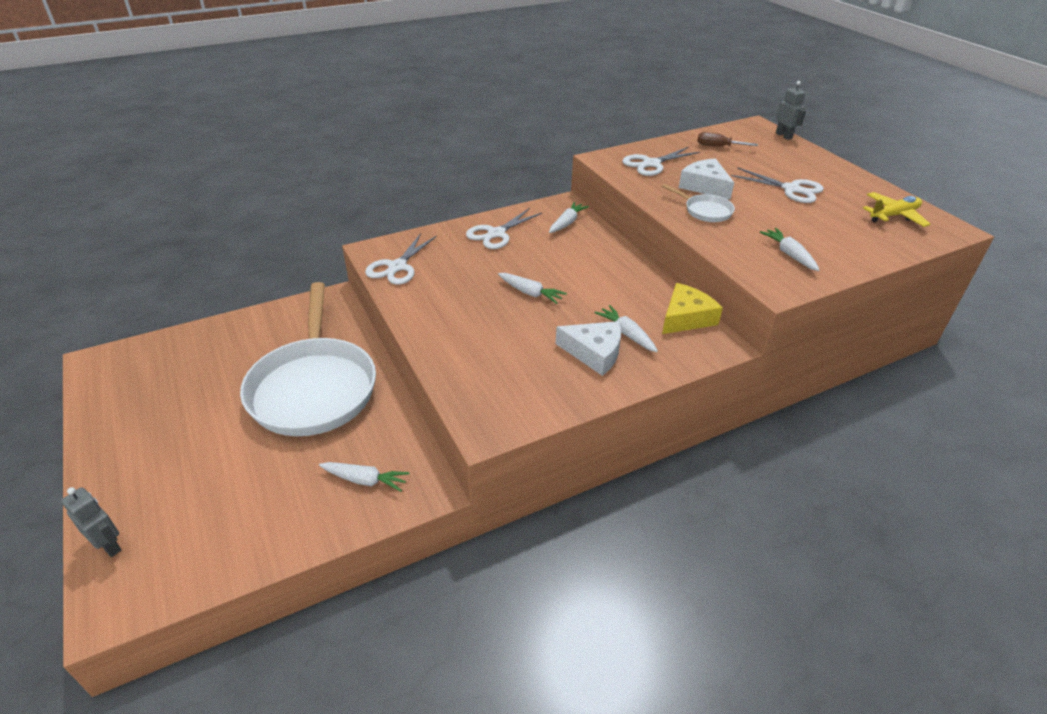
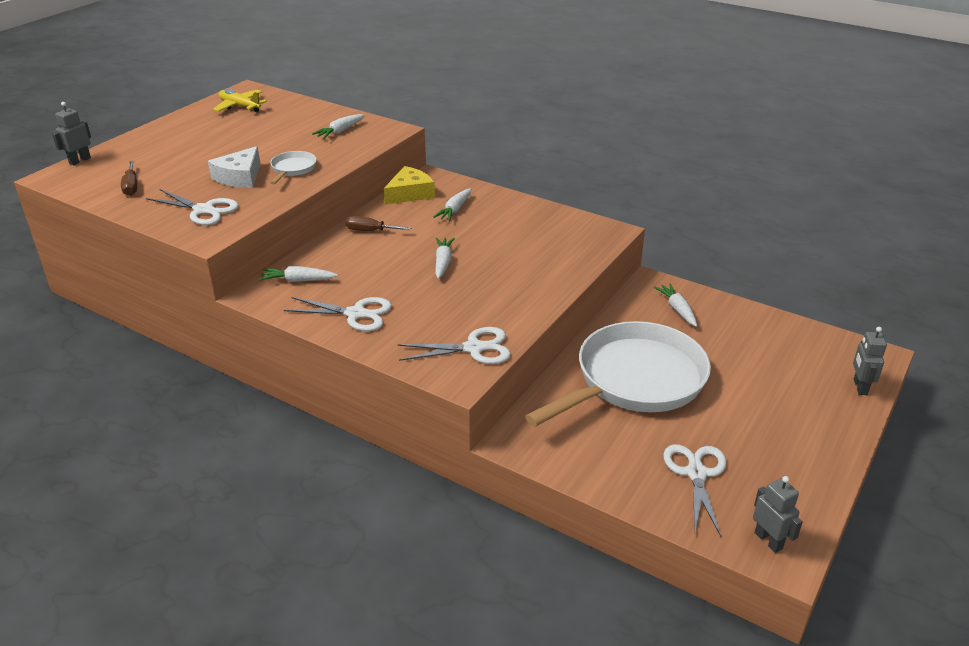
camera: 120 degrees left, 5 degrees down
white cheese [556,321,621,376] -> none
yellow cheese [662,283,723,334] -> yellow cheese turned 120 degrees clockwise [384,166,435,204]
white scissors [730,167,824,203] -> white scissors moved to [663,444,726,536]
none -> brown screwdriver [345,216,411,231]
none -> grey robot [753,476,803,553]

